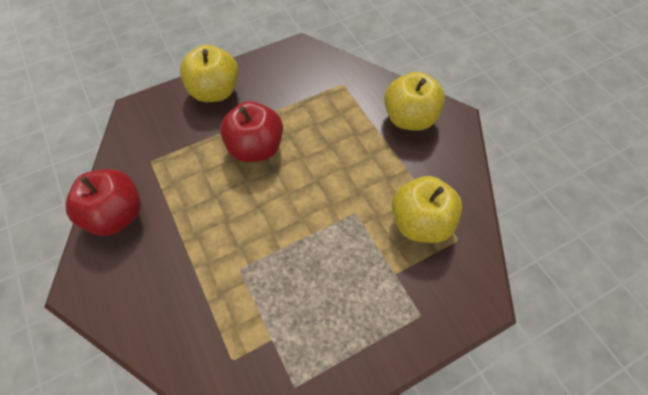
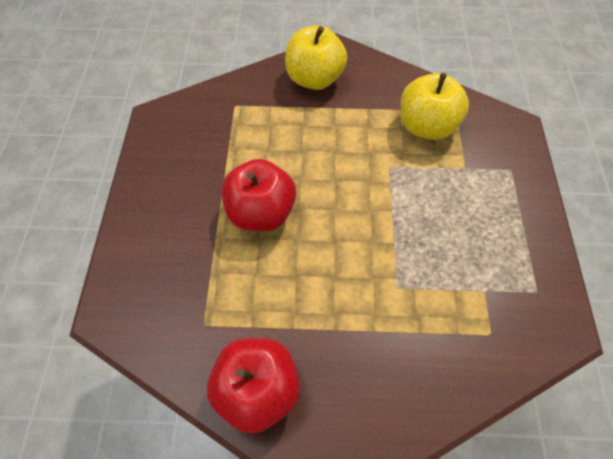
camera: 60 degrees left, 0 degrees up
yellow apple [180,45,239,102] -> none

